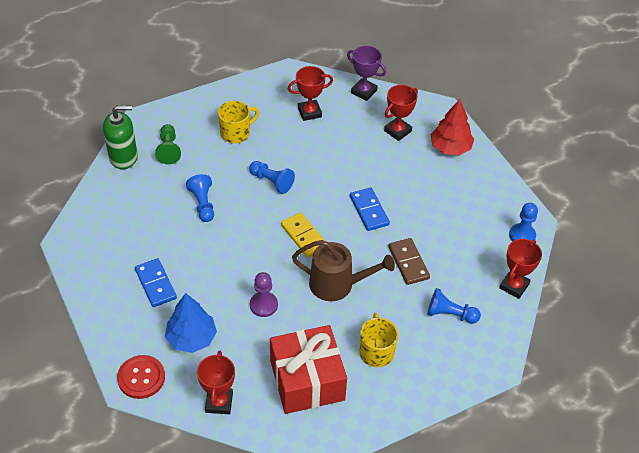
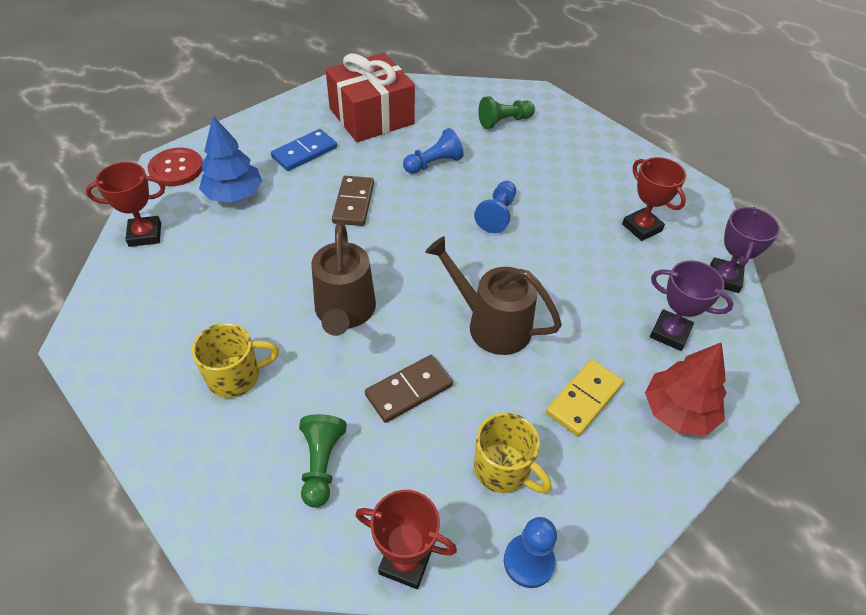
camera: 75 degrees right, 0 degrees up
green soap dispenser [103,105,138,169] -> none
yellow mug [218,101,259,143] -> yellow mug moved to [474,413,552,493]
purple pawn [250,272,278,317] -> none
red gift [270,325,347,414] -> red gift moved to [326,53,415,142]
yellow domino [281,212,325,257] -> yellow domino moved to [546,360,624,436]
blue domino [350,187,390,231] -> brown watering can [425,236,562,355]
red trophy [384,85,418,141] -> purple trophy [650,260,734,351]
blue pawn [427,288,481,324] -> green pawn [299,414,347,508]
none -> brown domino [332,176,374,226]

